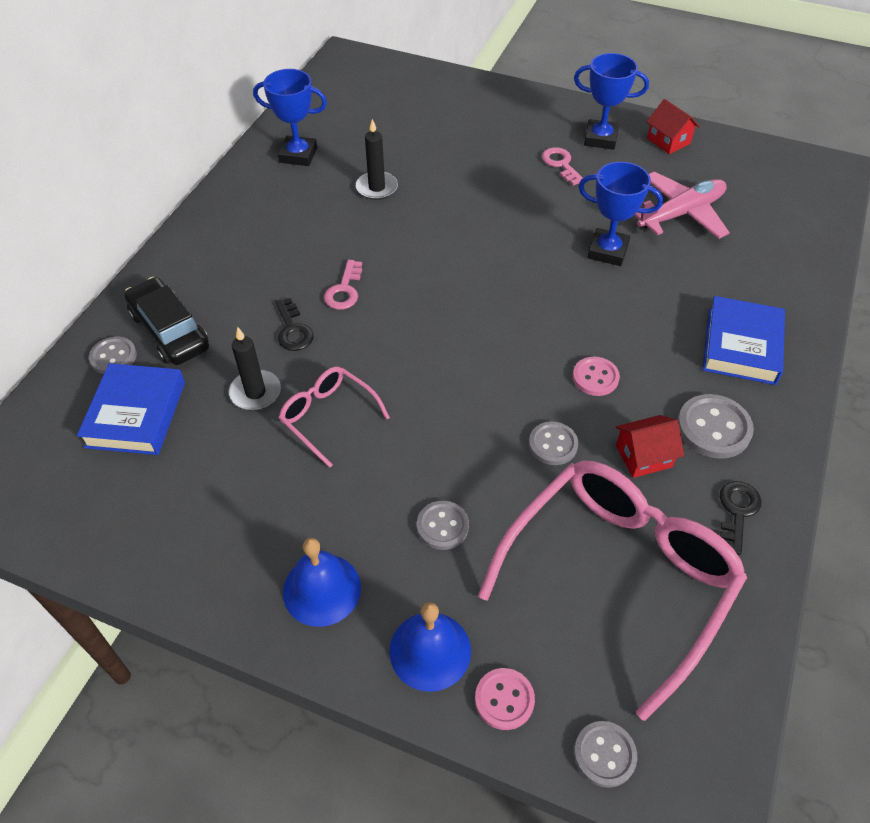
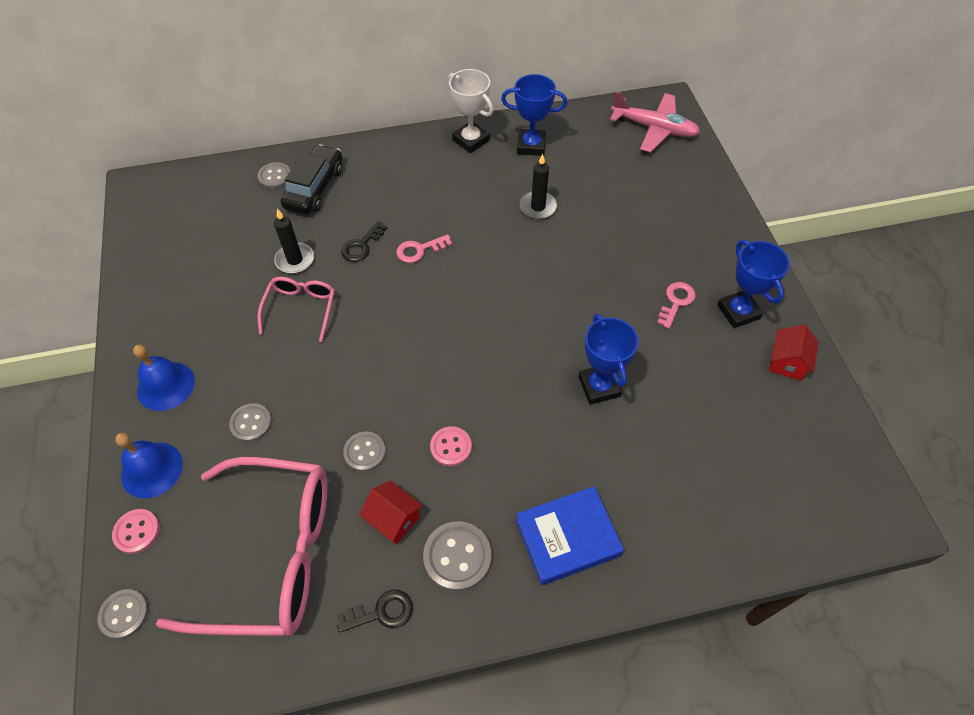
camera: 55 degrees right, 5 degrees up
blue book [77,363,185,455] -> none
blue trophy [253,69,327,166] -> blue trophy turned 60 degrees counterclockwise [501,74,567,156]
pink plane [634,172,730,239] -> pink plane moved to [610,91,700,153]
none -> white trophy [447,69,493,153]

